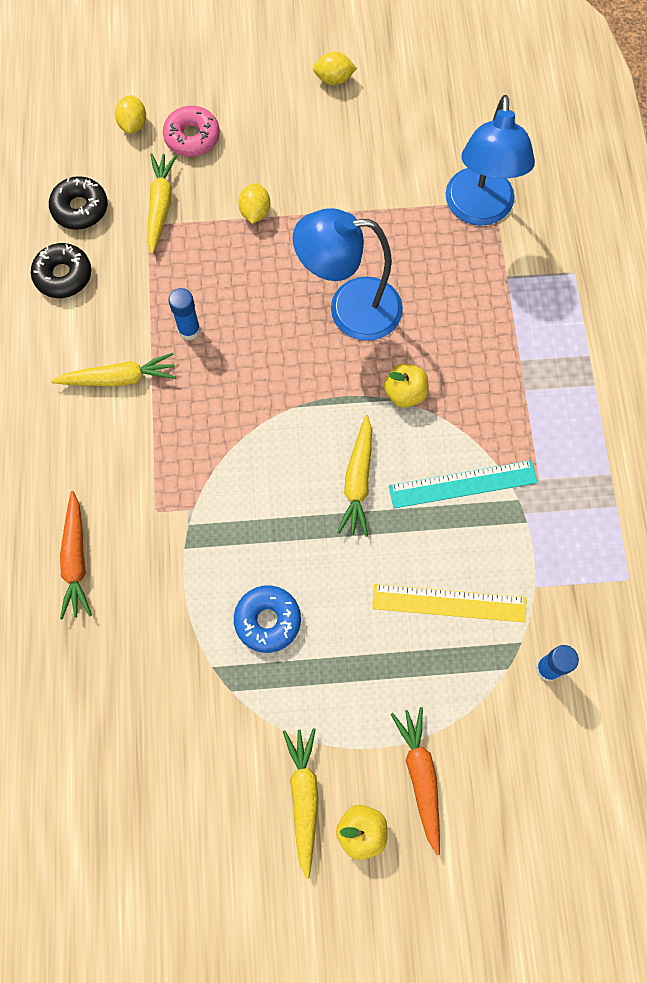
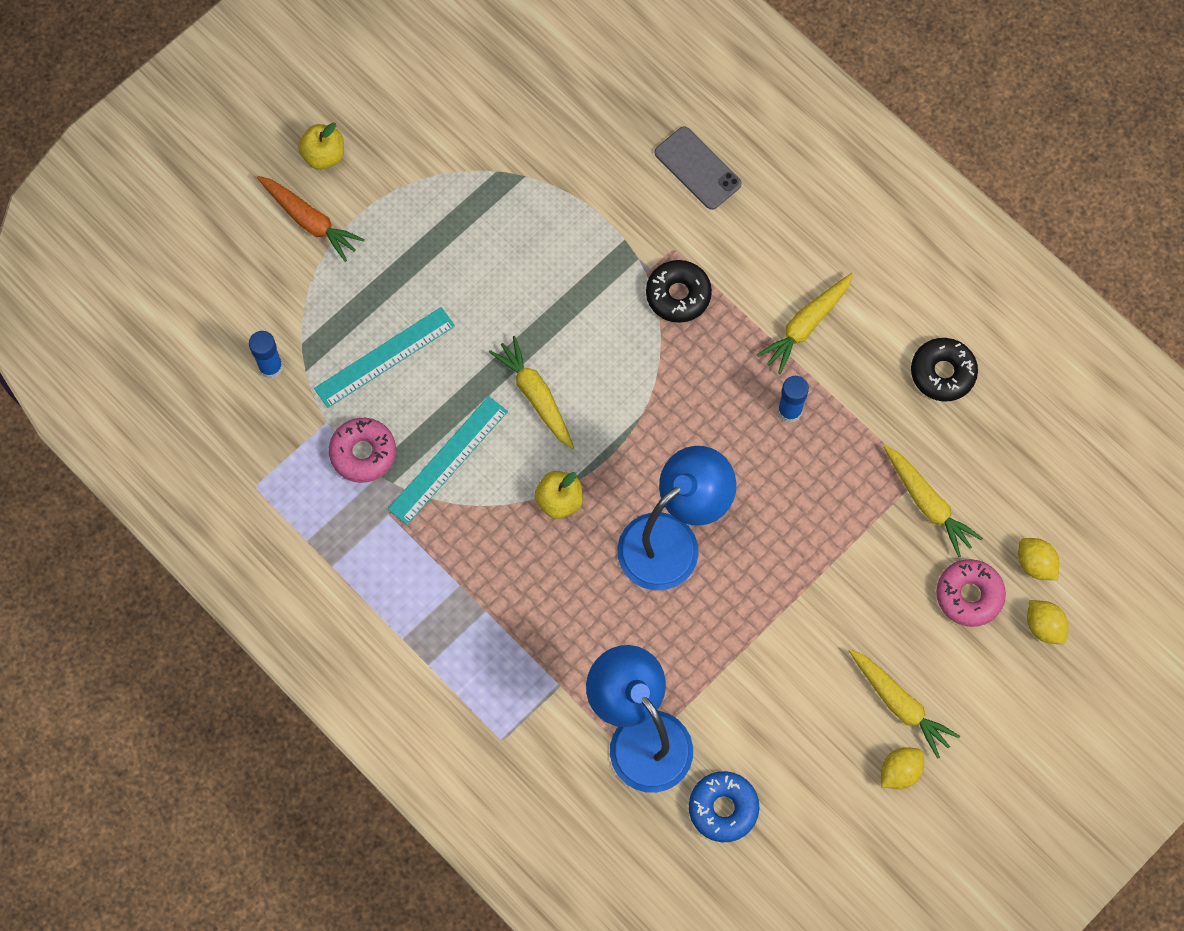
camera: 140 degrees right, 0 degrees up
black donut [49,176,108,230] -> black donut moved to [646,260,712,323]
orange carrot [60,491,92,619] -> grey phone [654,126,742,210]
blue donut [234,585,301,653] -> blue donut moved to [689,771,759,842]
yellow lemon [238,183,270,224] -> yellow lemon moved to [1027,600,1068,644]
yellow carrot [283,728,319,879] -> yellow carrot moved to [849,649,960,759]
yellow ruler [372,584,526,622] -> turquoise ruler [314,307,455,408]
none -> pink donut [329,418,396,483]

